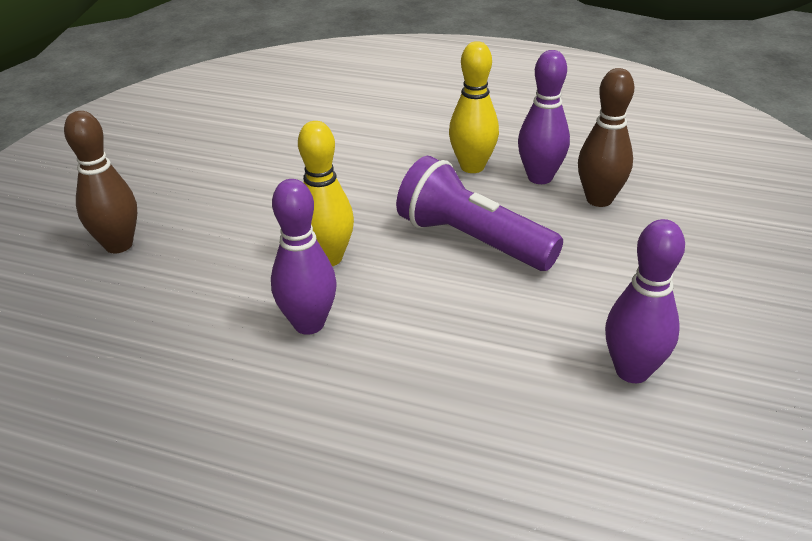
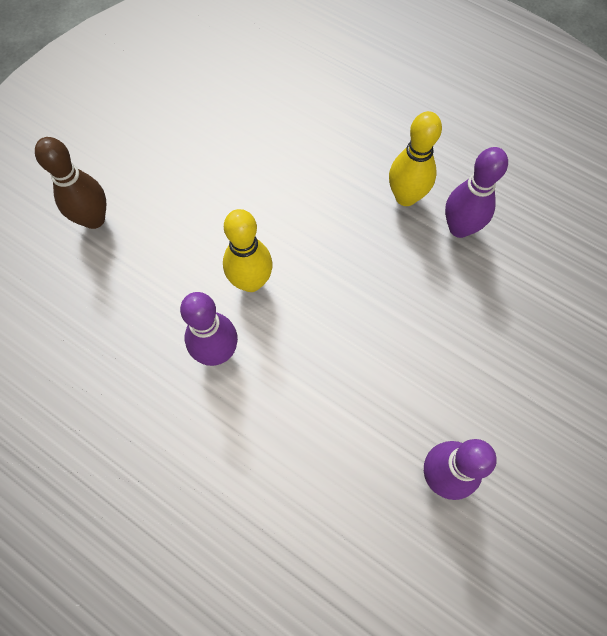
camera: 15 degrees right, 30 degrees up
purple flashlight [396,156,563,271] -> none
brown bowling pin [578,68,634,207] -> none

